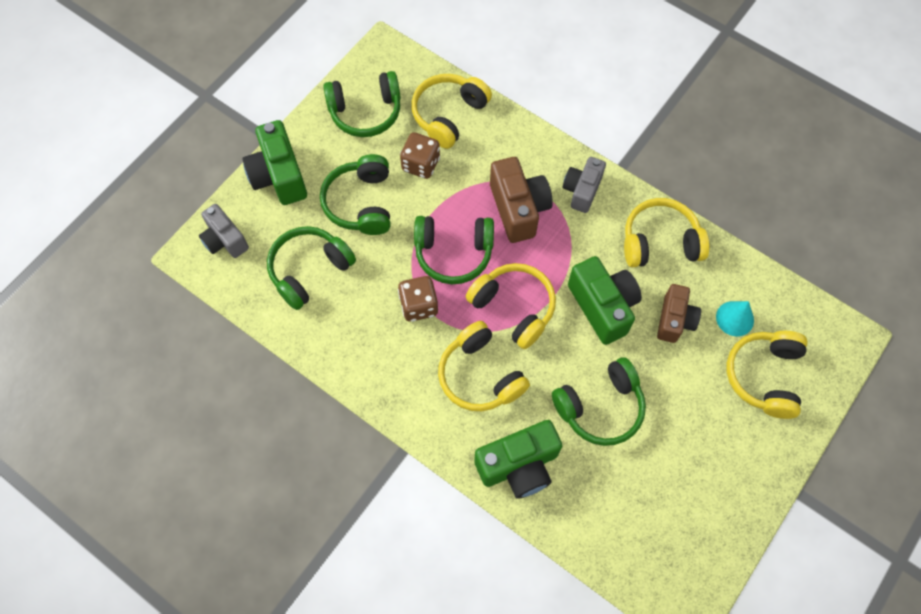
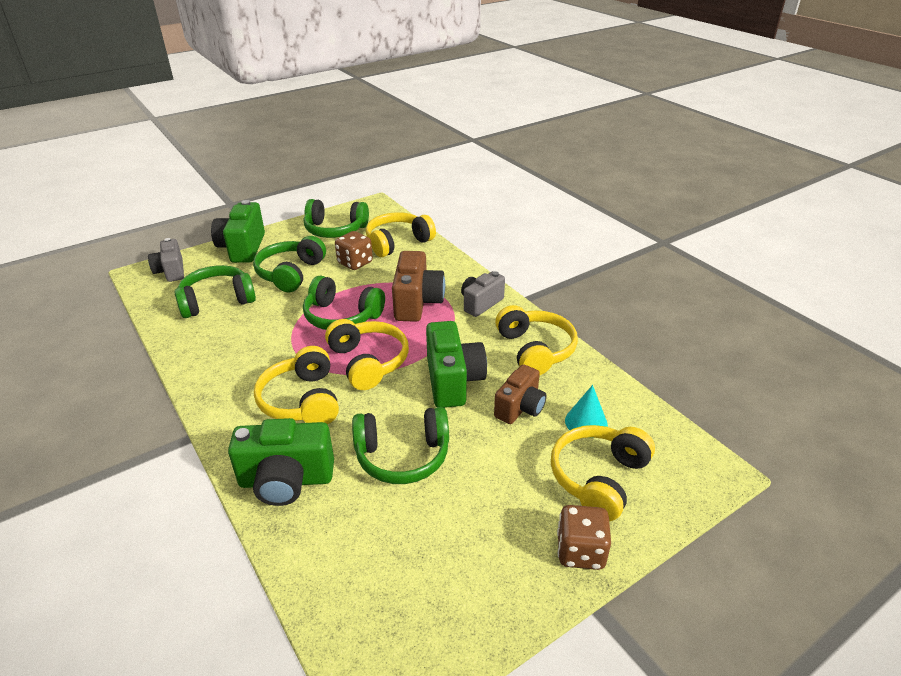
camera: 20 degrees right, 30 degrees down
brown dice [398,276,438,322] -> brown dice moved to [557,505,611,570]
yellow headphones [624,198,709,267] -> yellow headphones turned 60 degrees clockwise [495,305,578,376]

